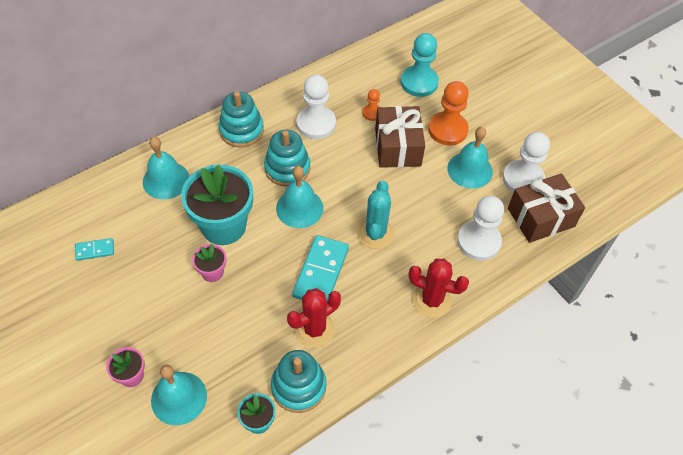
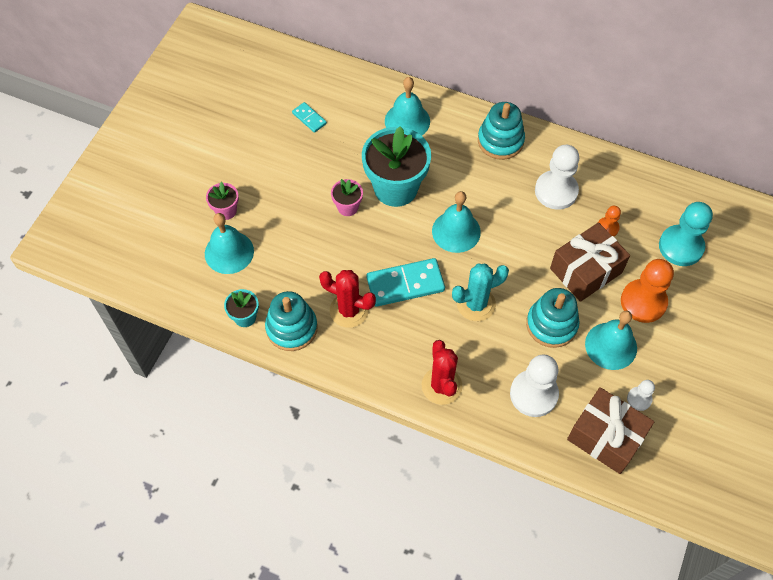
camera: 60 degrees right, 5 degrees up
turquoise stacking toy [264,129,310,187] -> turquoise stacking toy moved to [526,288,580,348]
white pawn [503,132,550,193] -> white pawn [627,380,655,411], size x0.51

